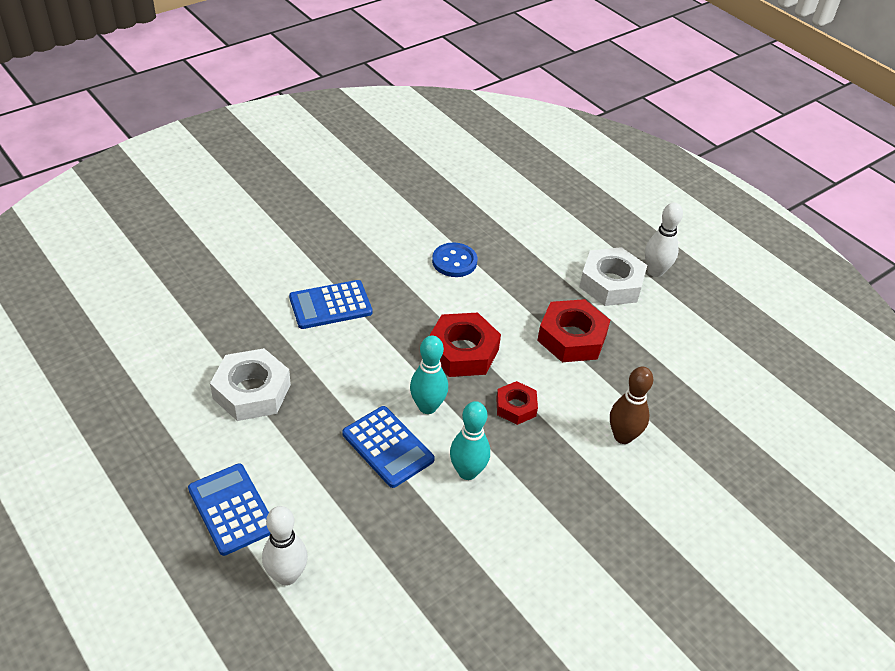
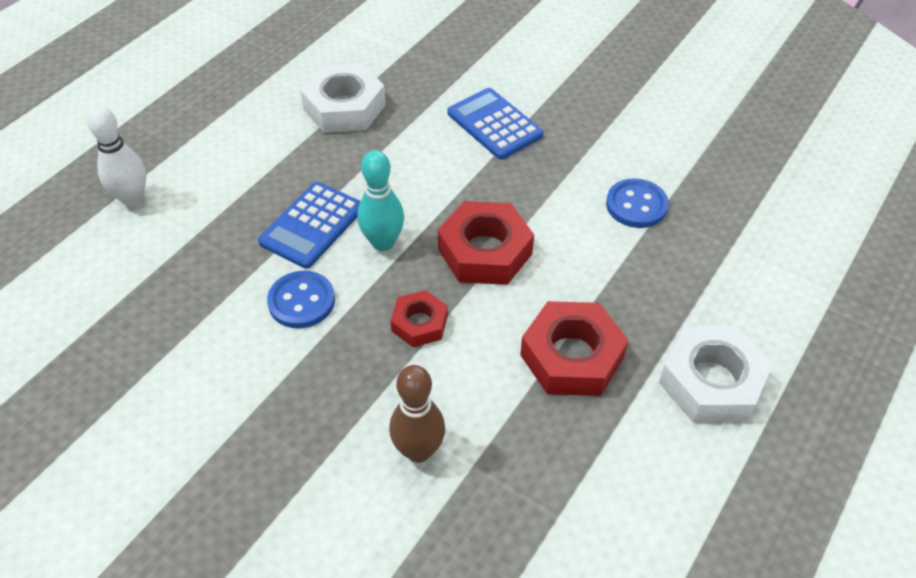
camera: 75 degrees right, 5 degrees up
blue calculator [188,464,270,556] -> none
turquoise bowling pin [450,401,490,480] -> blue button [267,271,335,328]
white bowling pin [645,203,683,277] -> none

